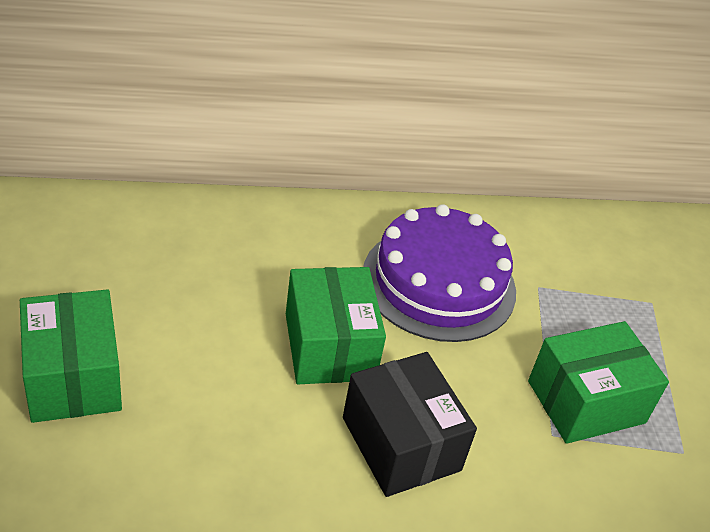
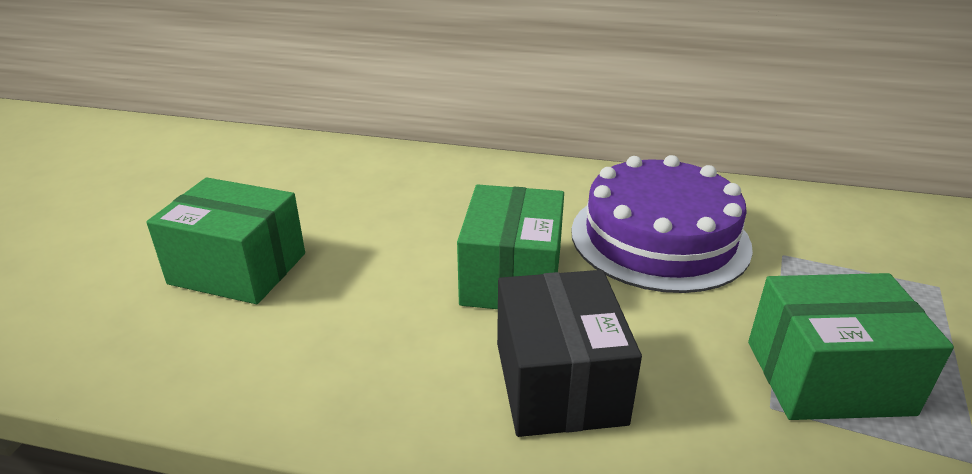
camera: 25 degrees right, 10 degrees down
green box [20,289,122,423] -> green box turned 75 degrees counterclockwise [146,178,305,304]

